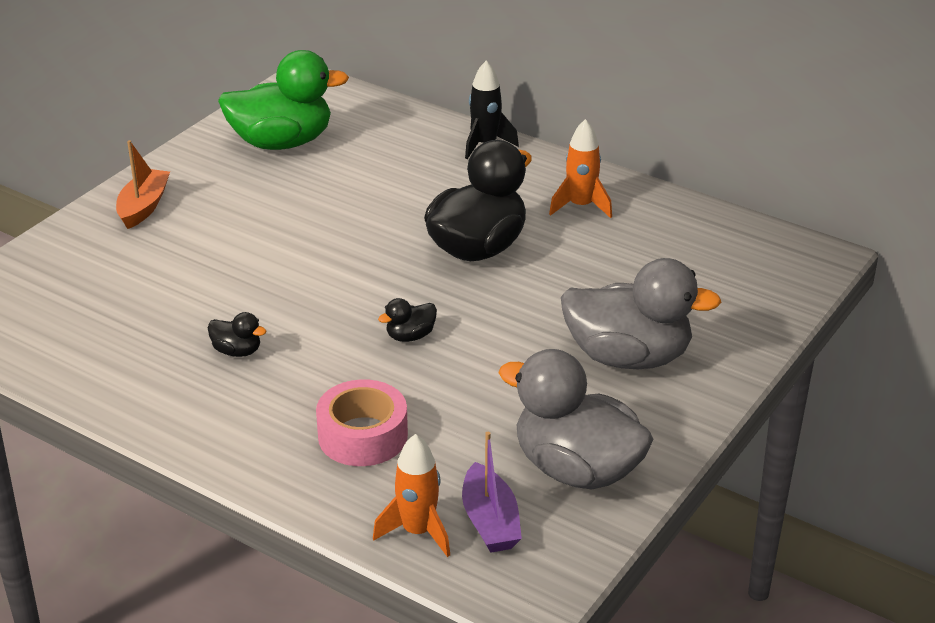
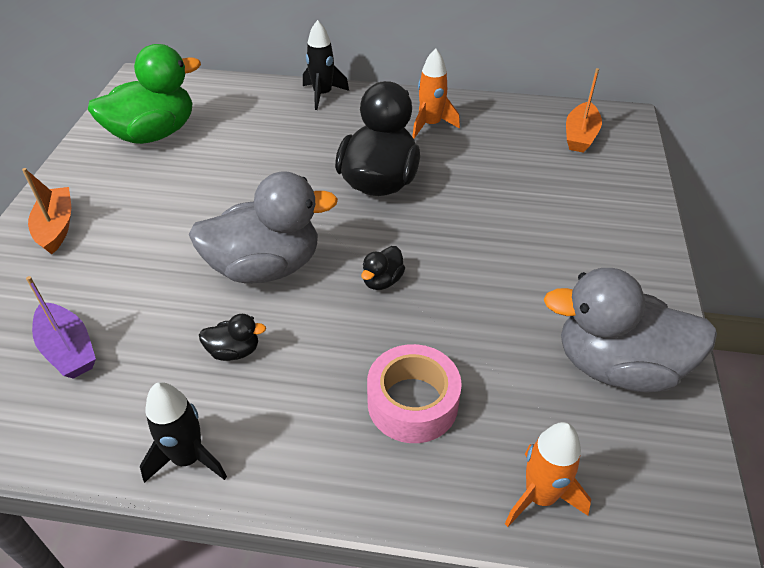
camera: 25 degrees left, 10 degrees up
purple boat [462,432,522,553] -> purple boat moved to [26,276,96,379]
grey duck [561,258,721,369] -> grey duck moved to [189,171,338,284]
none -> black rocket [140,382,227,483]
none -> orange boat [566,68,602,153]

